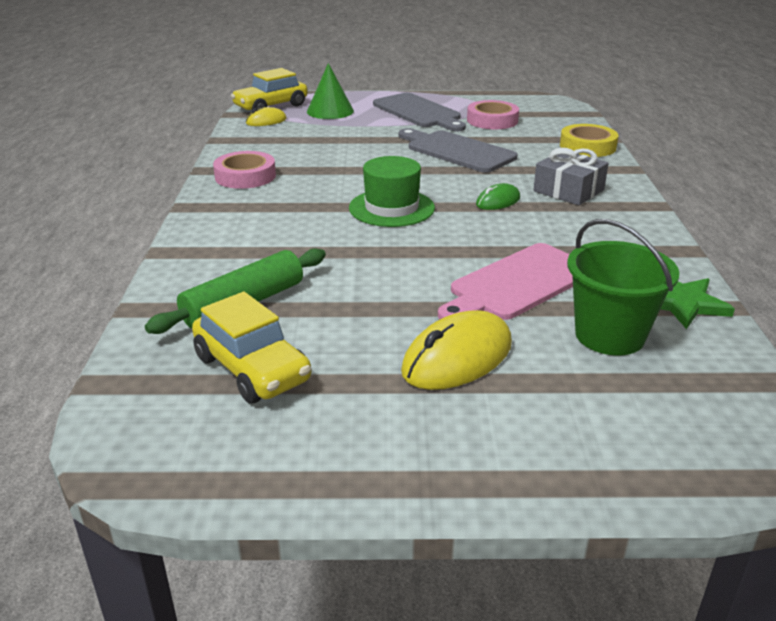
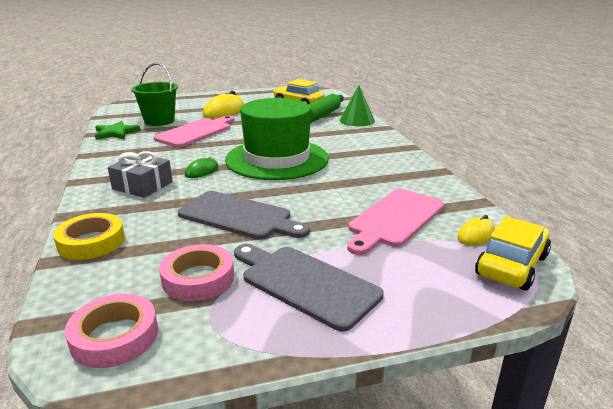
camera: 165 degrees right, 5 degrees down
pink tape [213,151,276,189] -> pink tape moved to [65,294,158,368]
green cone [307,63,354,119] -> green cone moved to [340,85,375,126]
green hat [349,156,435,227] -> green hat [225,98,329,180], size x1.73
none -> pink cutting board [347,189,444,255]

